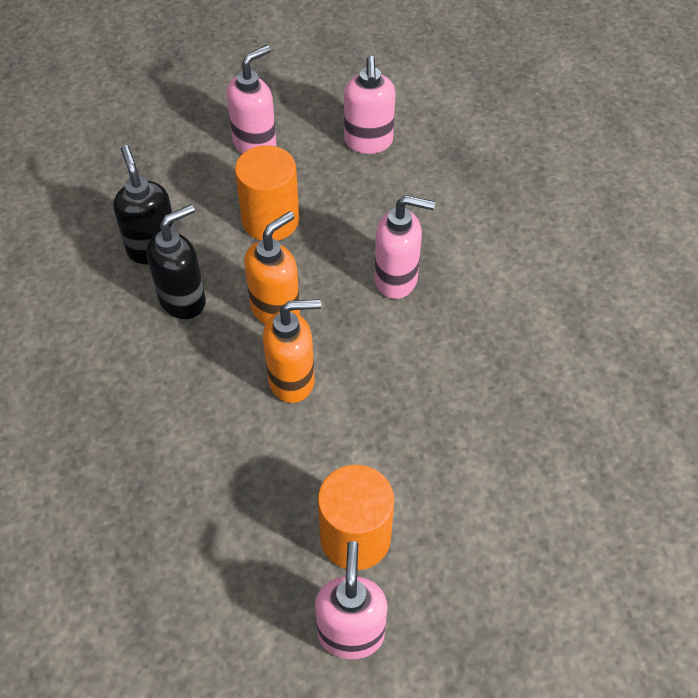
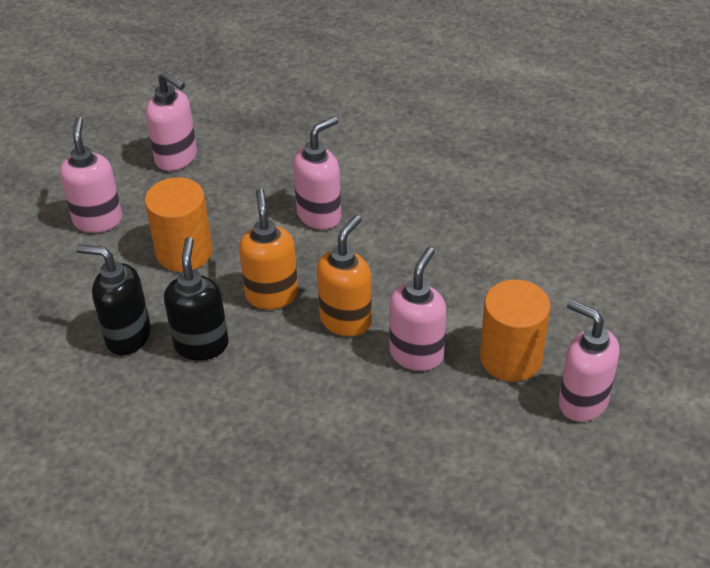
camera: 50 degrees left, 10 degrees down
none -> pink soap dispenser [389,247,446,371]

